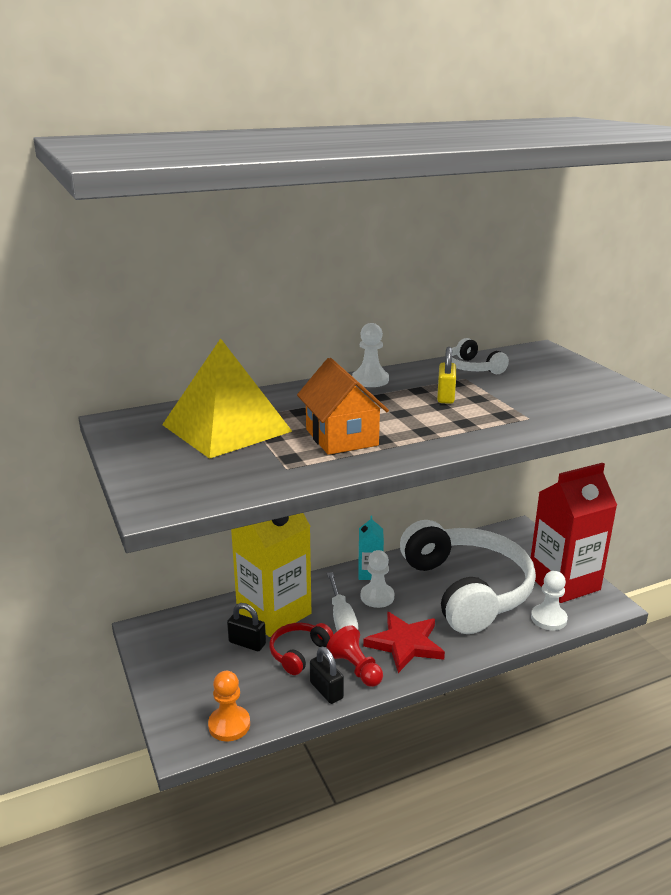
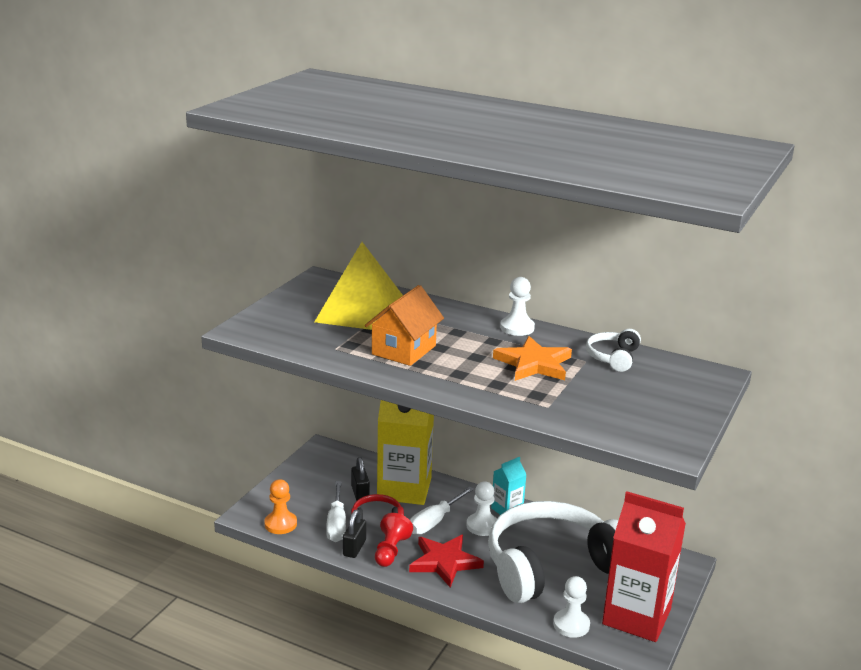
camera: 50 degrees right, 0 degrees up
white headphones [400,520,536,634] -> white headphones turned 150 degrees counterclockwise [488,501,619,603]
yellow padlock [437,347,456,404] -> orange star [493,336,572,381]
none -> white screwdriver [326,481,346,542]

